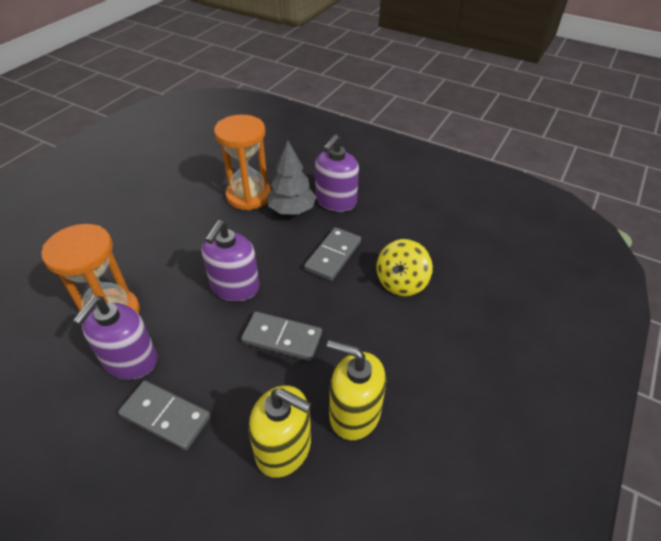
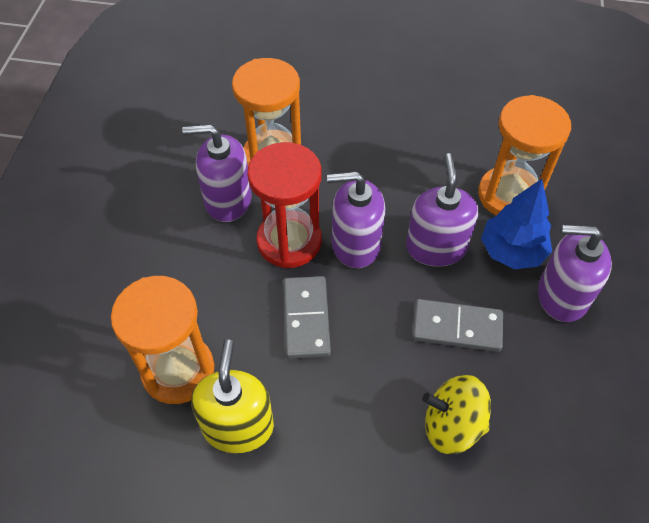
camera: 70 degrees right, 10 degrees up
grey domino [118,380,211,451] -> none
yellow soap dispenser [248,385,311,478] -> orange hourglass [111,276,215,404]
grey tree [267,140,316,215] -> blue tree [481,179,552,269]
none -> red hourglass [247,142,322,268]
none -> purple soap dispenser [406,153,478,267]

